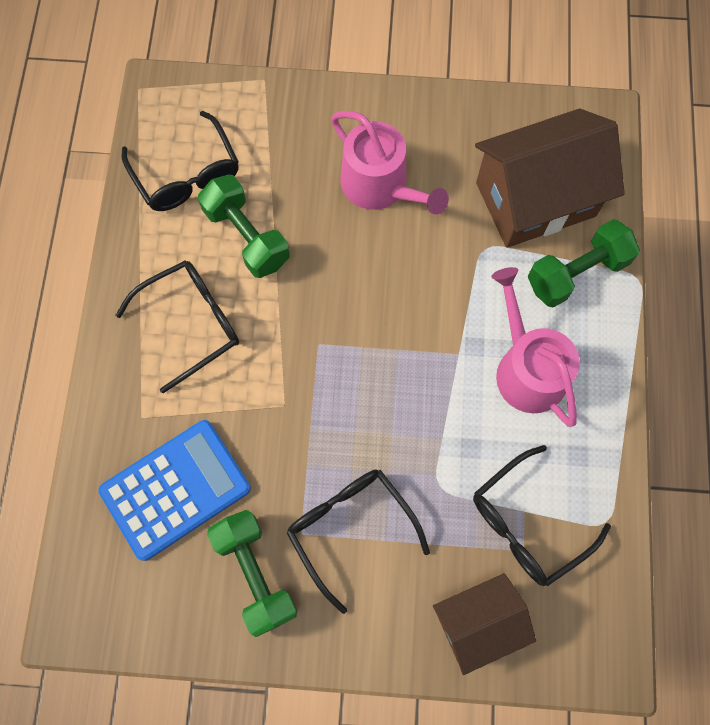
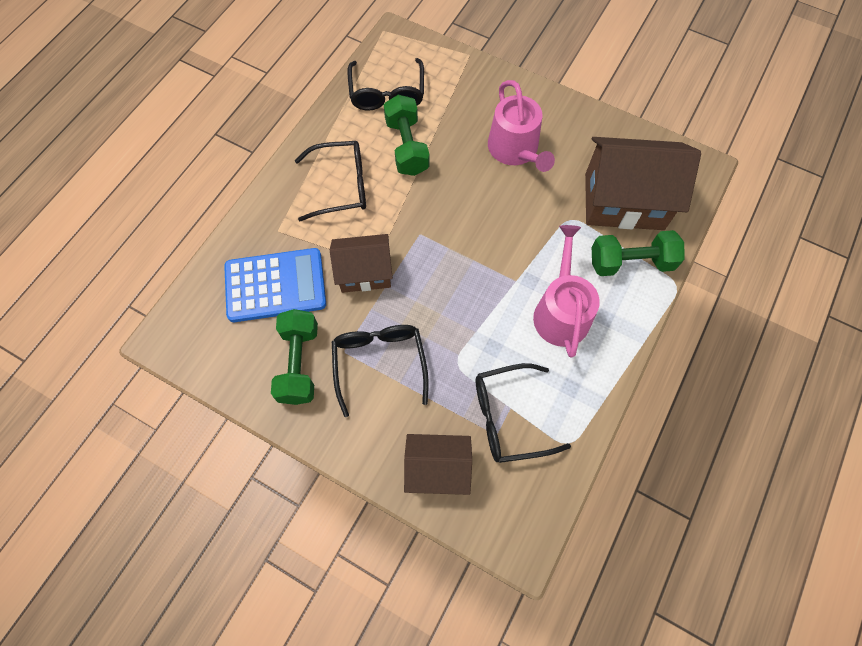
camera: 25 degrees right, 5 degrees down
none -> brown house [330,234,393,293]

